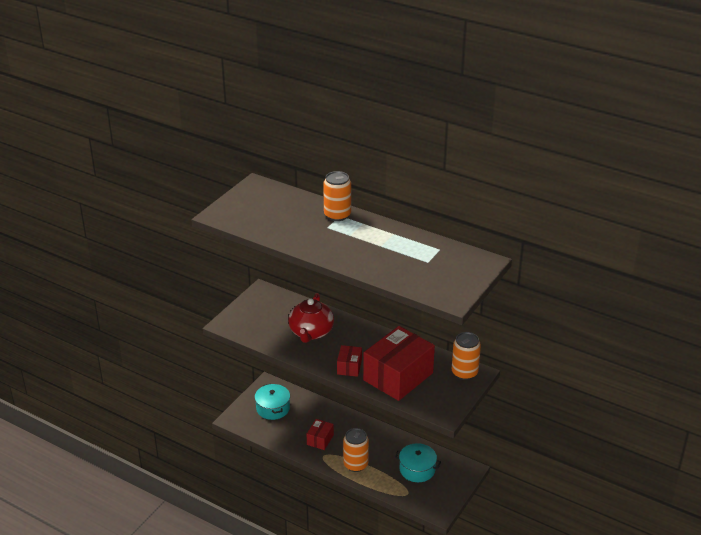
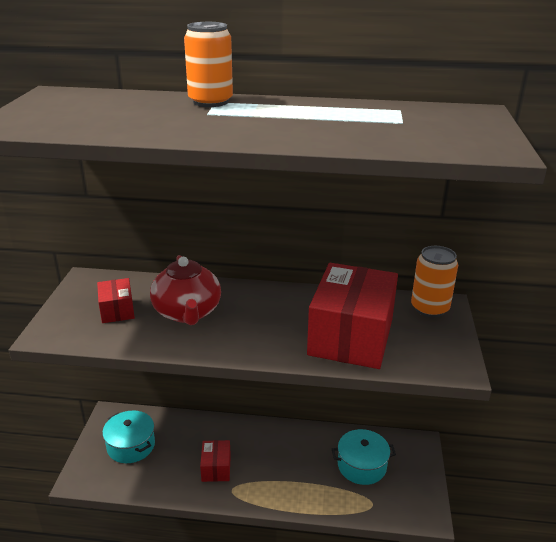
camera: 25 degrees left, 5 degrees down
red box [337,345,362,377] -> red box moved to [97,278,135,323]
orange can [343,428,369,472] -> none

